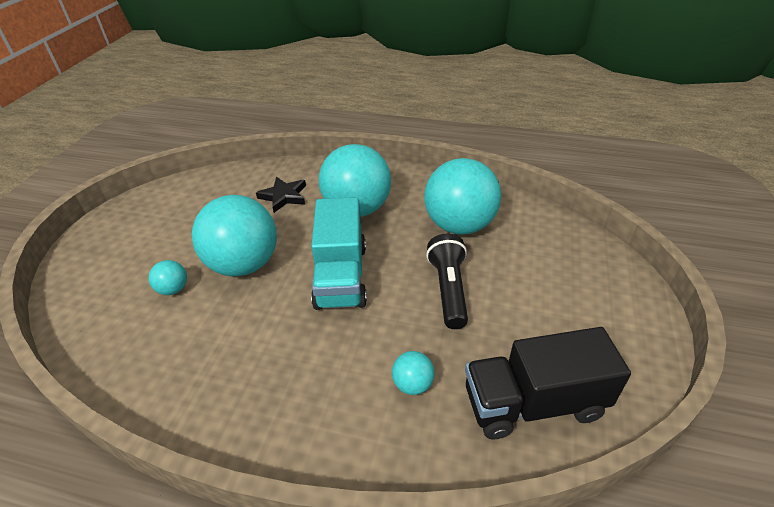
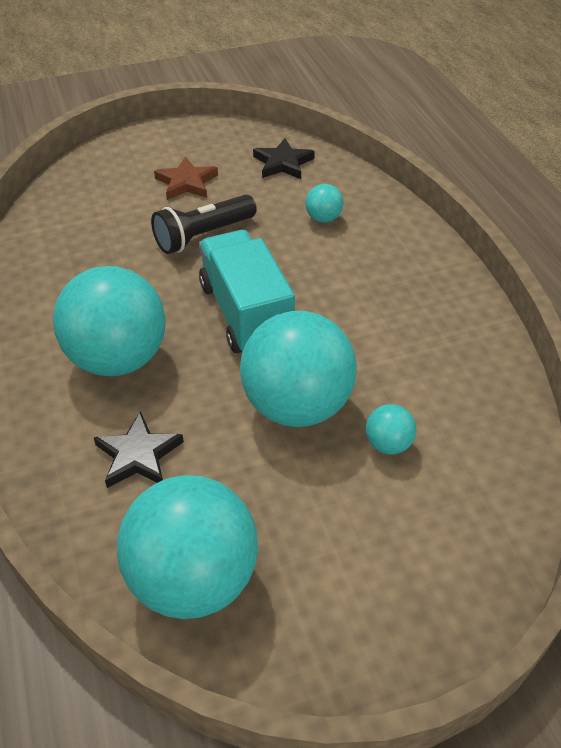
camera: 125 degrees left, 5 degrees up
turquoise truck [311,197,367,310] -> turquoise truck turned 75 degrees counterclockwise [199,230,295,353]
turquoise ball [424,158,501,235] -> turquoise ball moved to [117,475,258,619]
black truck [465,327,631,440] -> black star [253,138,315,179]
none -> brown star [154,156,218,200]

